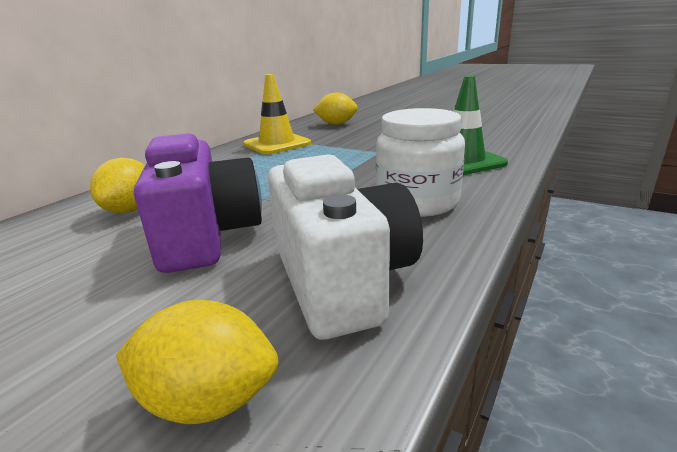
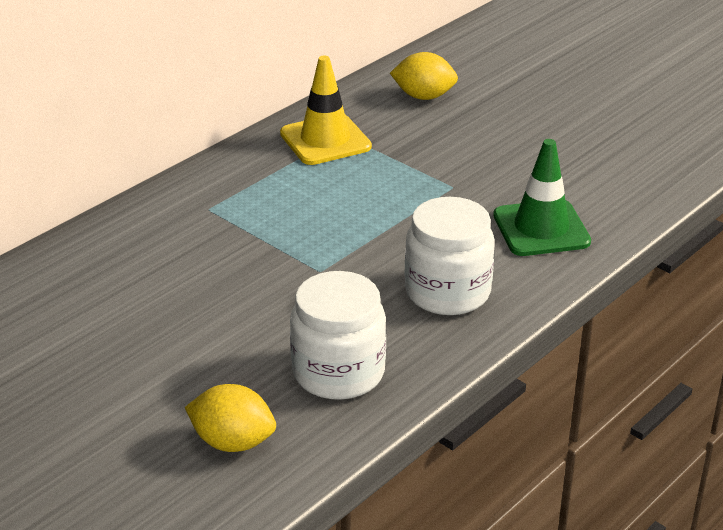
camera: 10 degrees right, 10 degrees up
yellow lemon [90,158,145,213] -> none
purple camera [134,133,262,273] -> none
white camera [268,154,423,340] -> white jar [290,271,386,400]

